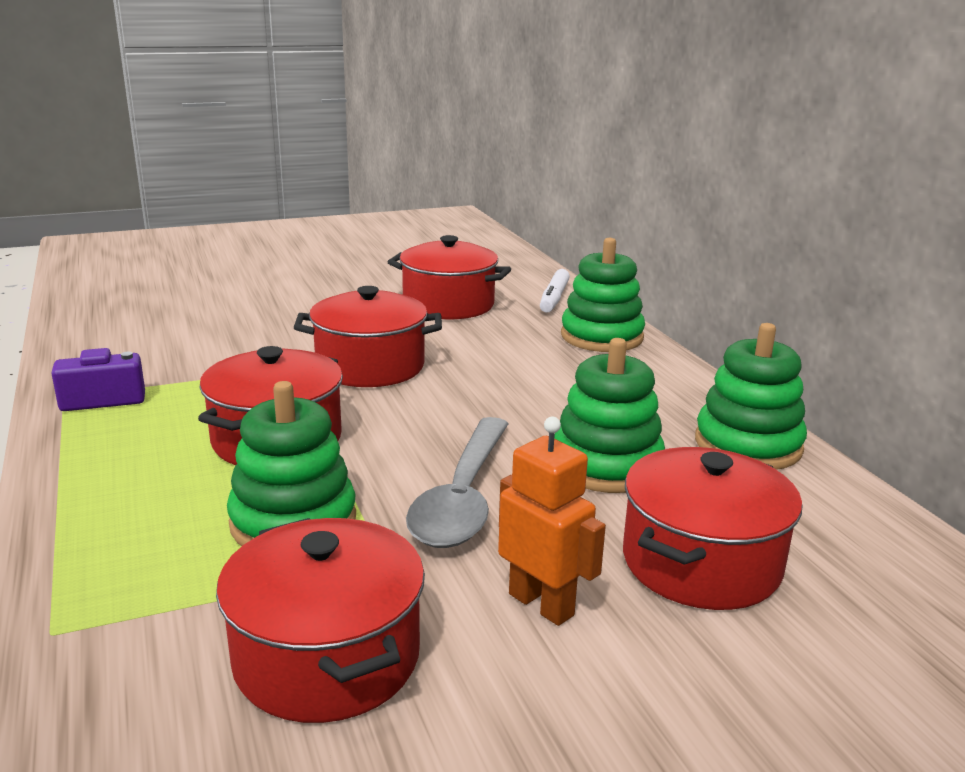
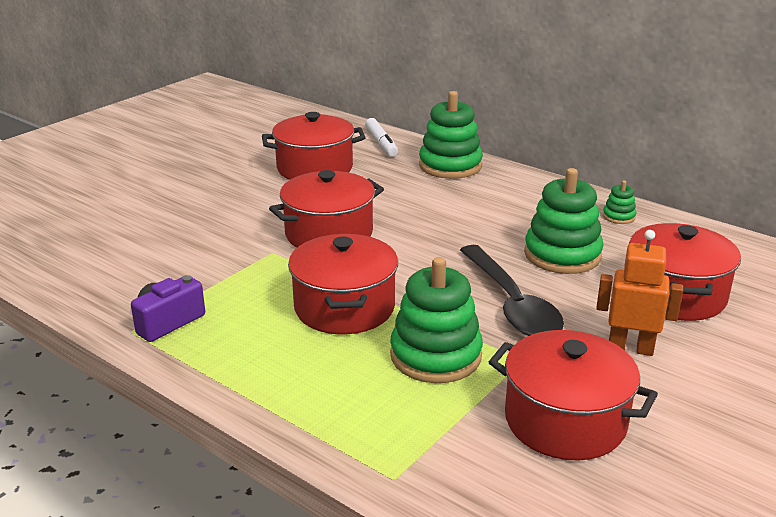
camera: 30 degrees left, 5 degrees up
grey spoon [406,417,509,548] -> black spoon [460,245,564,336]
green stacking toy [695,323,807,470] -> green stacking toy [603,180,636,224], size x0.46

